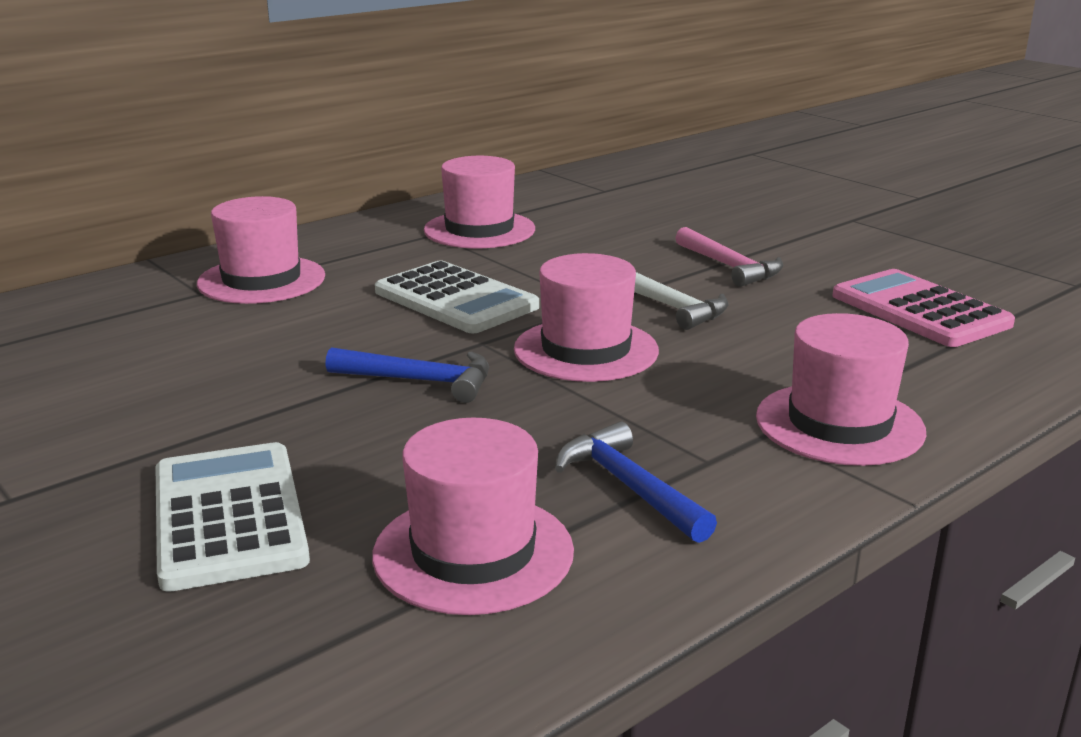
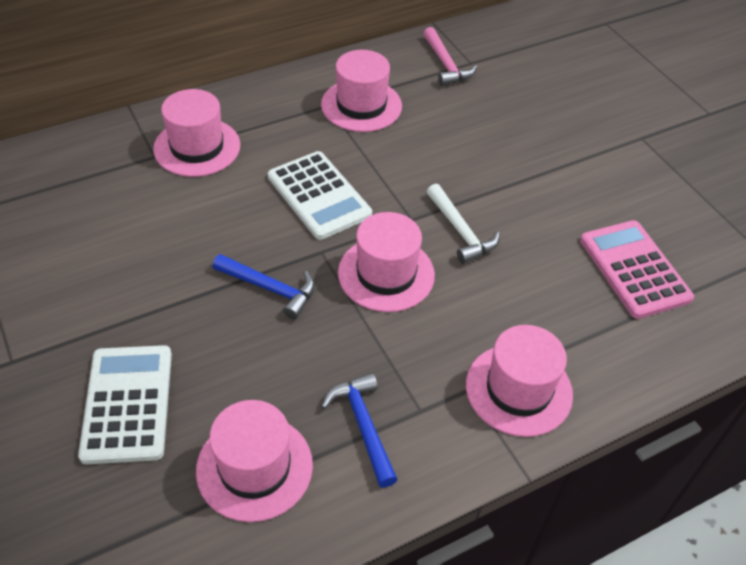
camera: 10 degrees right, 25 degrees up
pink hammer [676,227,783,287] -> pink hammer moved to [423,27,477,86]

